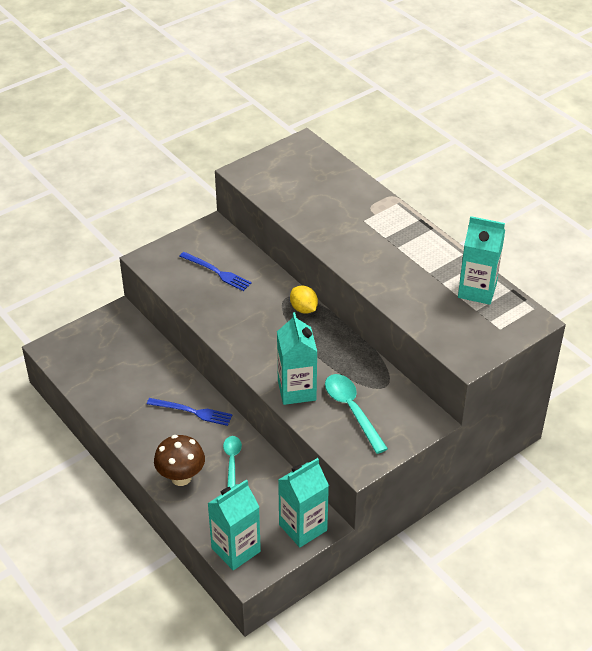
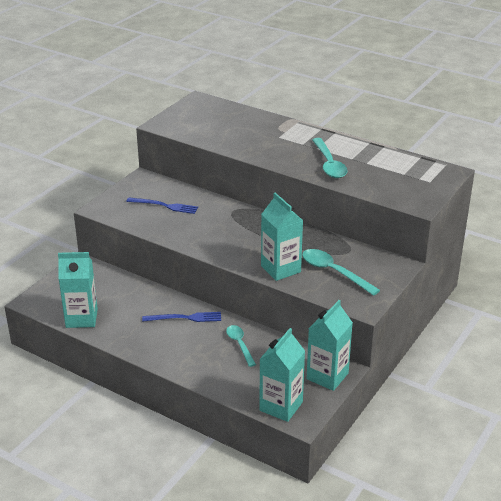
camera: 20 degrees left, 10 degrees down
brown mushroom [154,435,205,486] -> none
yellow lemon [290,286,318,314] -> none
turquoise carton [458,216,505,305] -> turquoise carton moved to [58,252,98,328]
none -> turquoise spoon [312,138,348,178]

